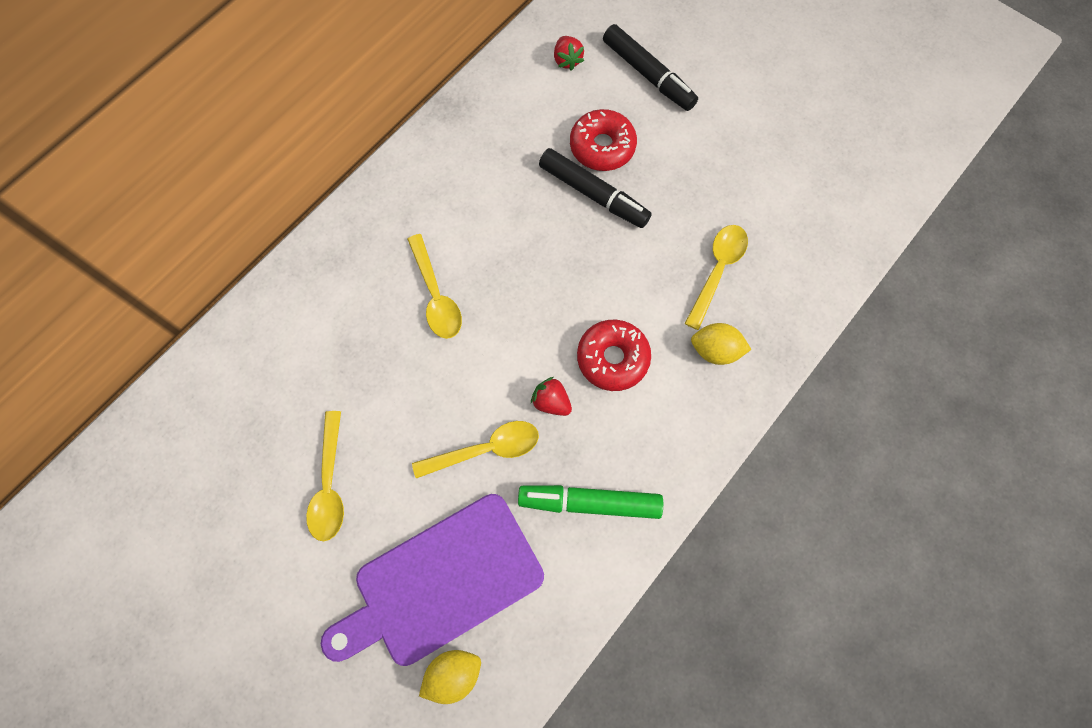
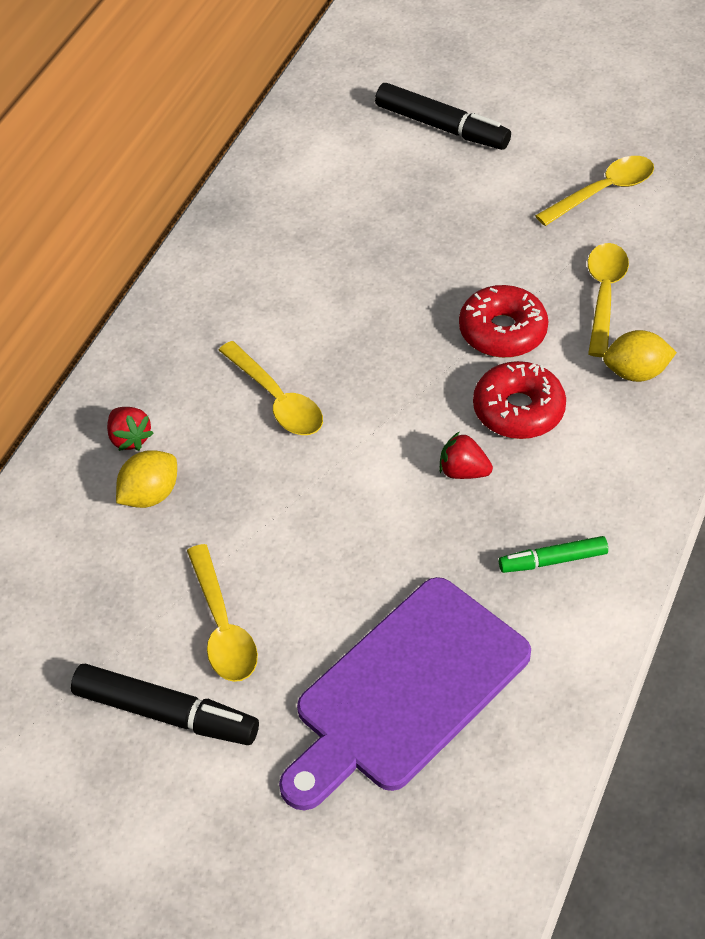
camera: 15 degrees left, 20 degrees down
yellow spoon [412,421,539,478] -> yellow spoon moved to [535,156,654,226]
yellow lemon [419,650,481,704] -> yellow lemon moved to [116,450,177,508]
green marker [518,485,663,519] -> green marker [499,536,608,573], size x0.61
black marker [539,148,652,228] -> black marker moved to [71,664,259,745]
red strawberry [554,36,584,71] -> red strawberry moved to [107,407,154,451]
red donut [570,109,637,171] -> red donut moved to [459,285,548,358]

